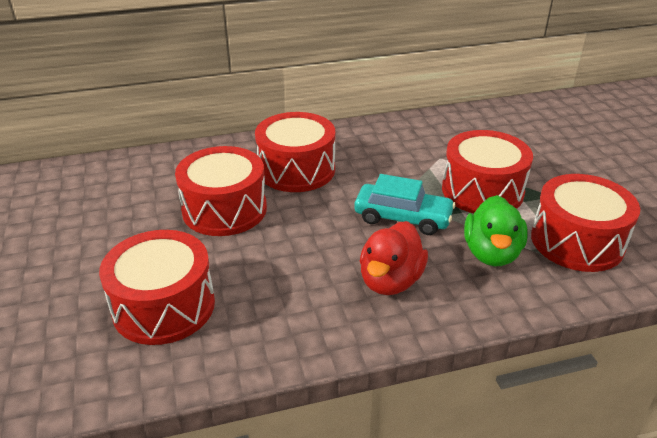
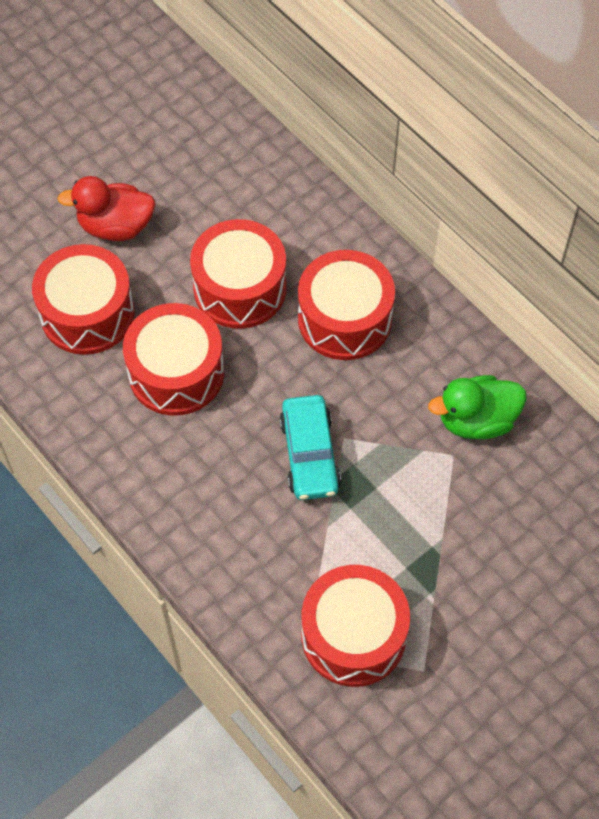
camera: 65 degrees right, 25 degrees up
red duck [360,221,428,295] -> red duck moved to [57,176,156,241]
red drum [442,130,533,213] -> red drum moved to [123,303,224,416]
green duck [464,195,528,266] -> green duck moved to [428,375,526,439]

